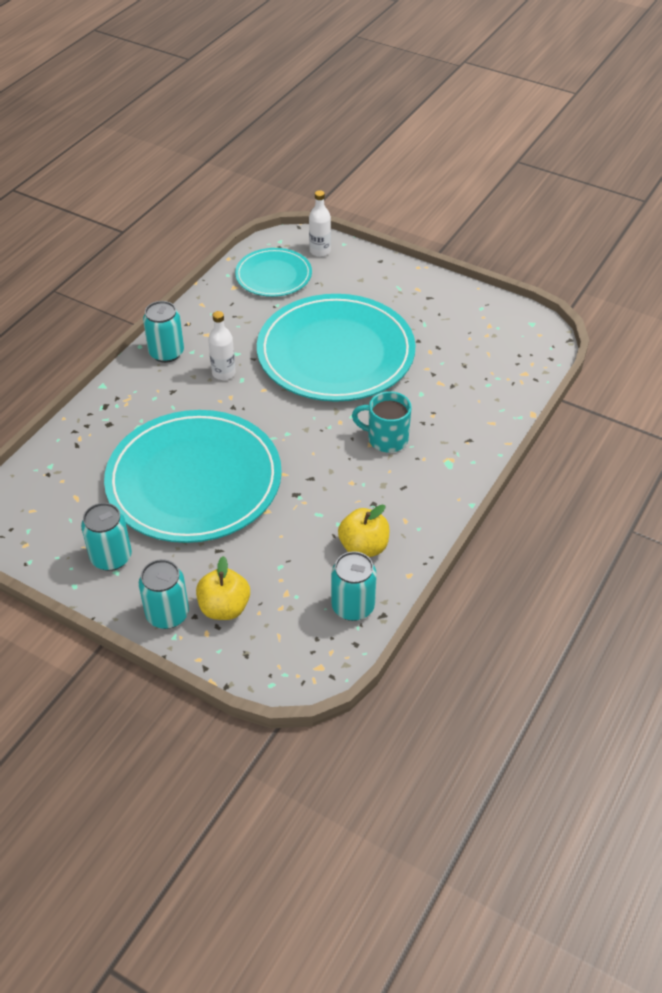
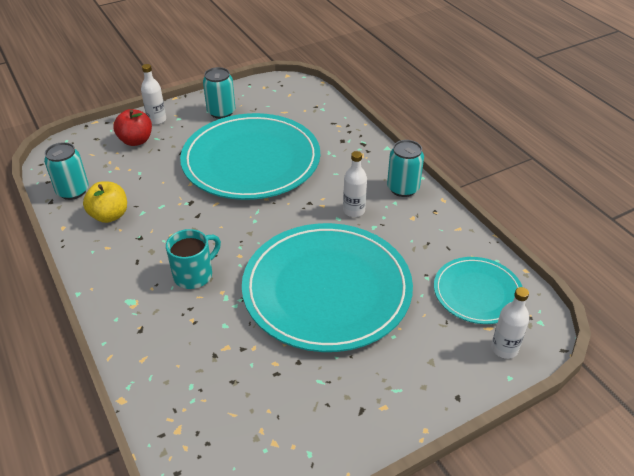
camera: 120 degrees right, 5 degrees down
turquoise can [139,559,189,629] -> white bottle [141,64,166,125]
yellow apple [196,556,250,620] -> red apple [113,109,152,146]

